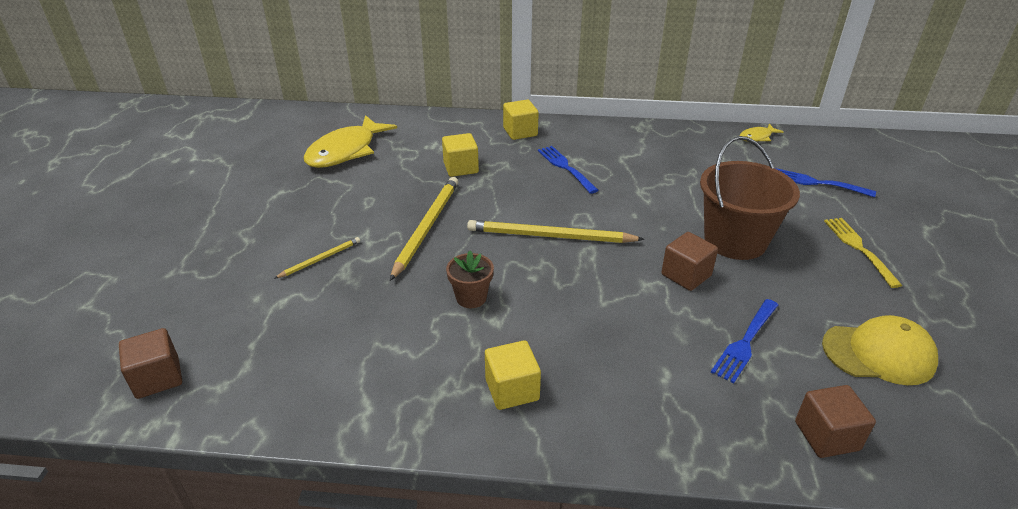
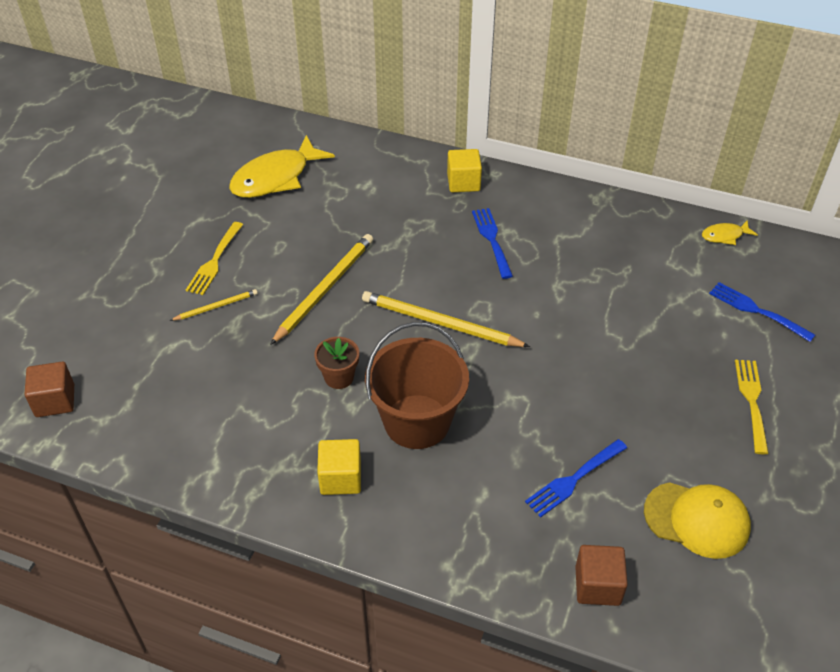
camera: 15 degrees right, 10 degrees up
yellow cube [442,133,479,177] -> none
brown cube [661,232,718,291] -> none
brown bucket [700,136,800,260] -> brown bucket moved to [365,322,469,449]
none -> yellow fork [186,222,243,295]

